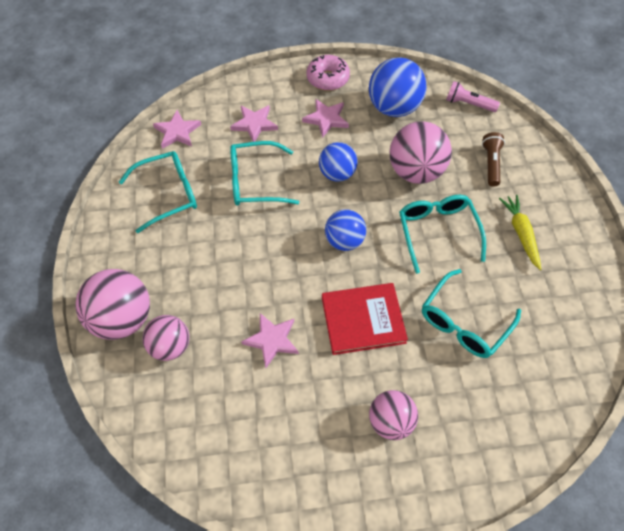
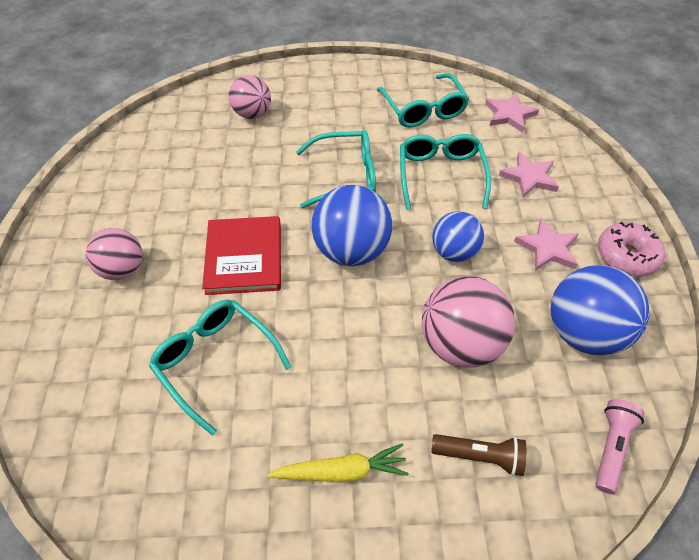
camera: 95 degrees right, 5 degrees down
pink ball [75,269,150,340] -> none
pink star [241,313,299,368] -> none
blue ball [325,209,366,251] -> blue ball [311,185,392,266], size x1.56
turquoise glasses [399,195,486,274] -> turquoise glasses moved to [296,130,376,208]

